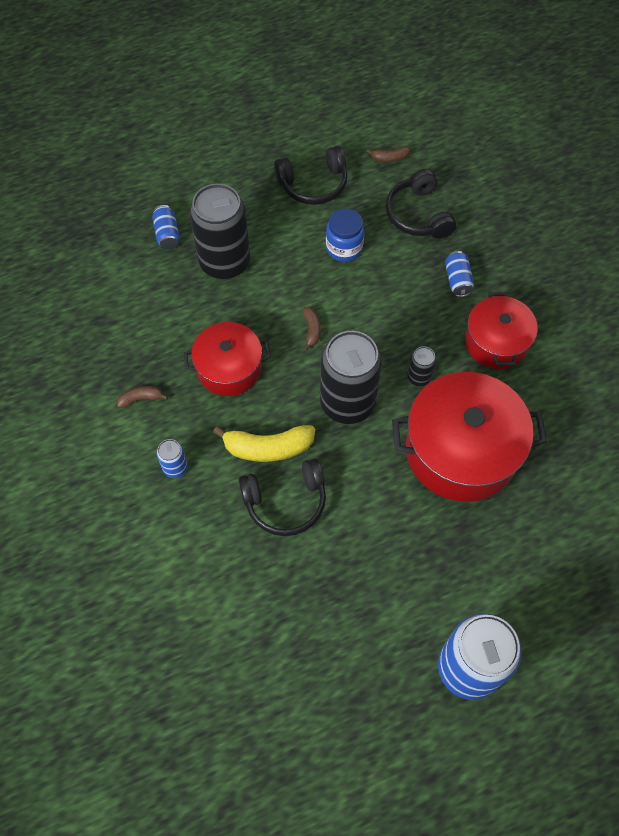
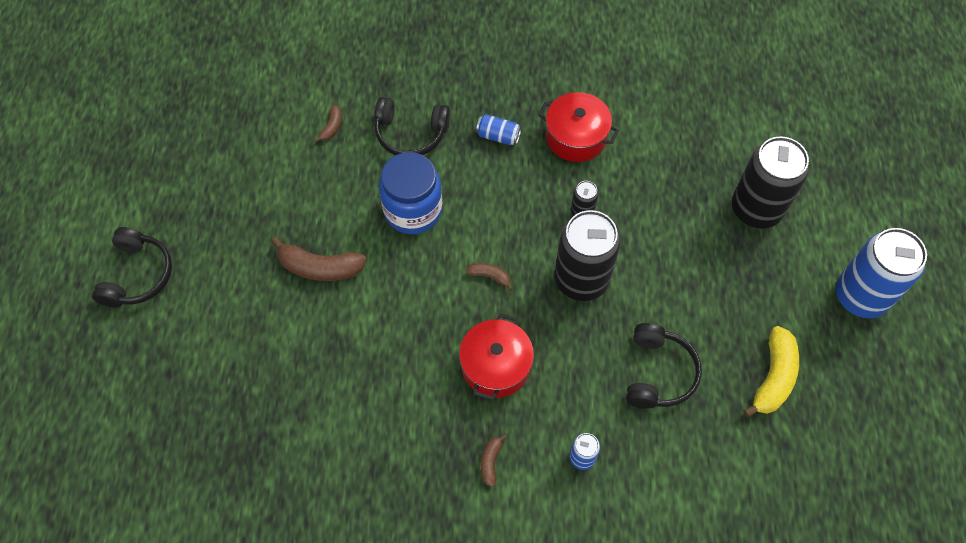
camera: 65 degrees left, 0 degrees up
blue can [152,205,180,249] -> none
black can [190,184,250,280] -> black can moved to [732,136,809,229]
yellow banana [213,425,315,462] -> yellow banana moved to [743,326,799,418]
black headphones [274,146,347,205] -> black headphones moved to [92,227,172,307]
blue jar [326,208,364,262] -> blue jar [379,152,442,234], size x1.52
red pot [392,372,547,502] -> none
none -> brown banana [271,237,366,281]

